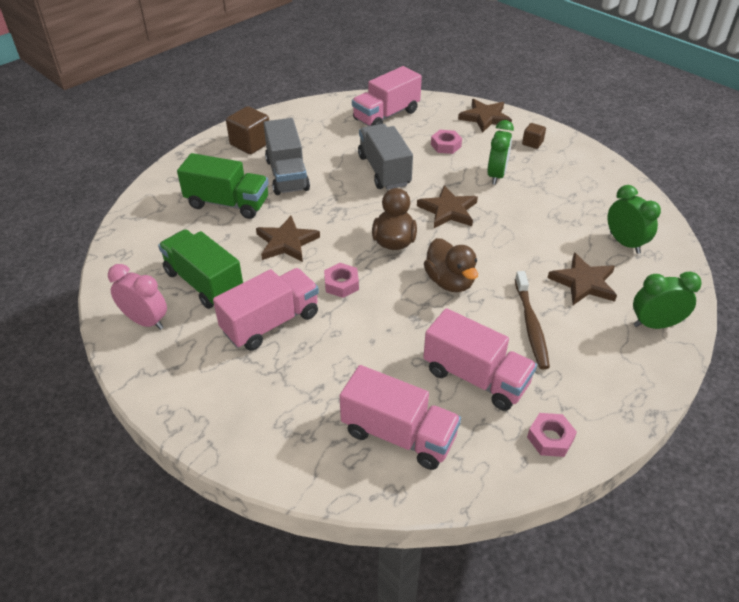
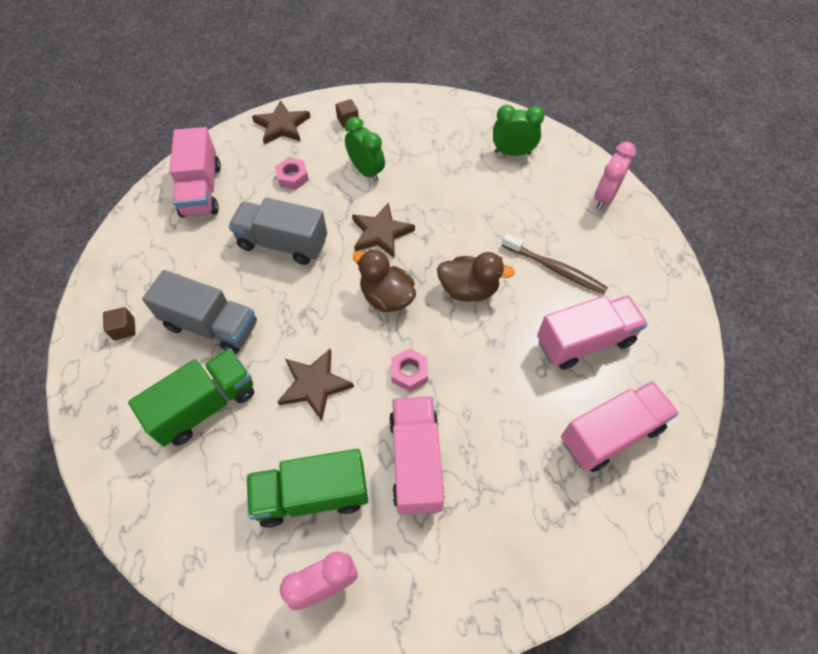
camera: 55 degrees left, 15 degrees up
brown cube [226,106,269,154] -> brown cube [103,307,136,340], size x0.55
pink nut [527,413,577,457] -> none
brown star [548,253,617,305] -> none
green clock [633,271,702,329] -> pink clock [595,142,636,209]

